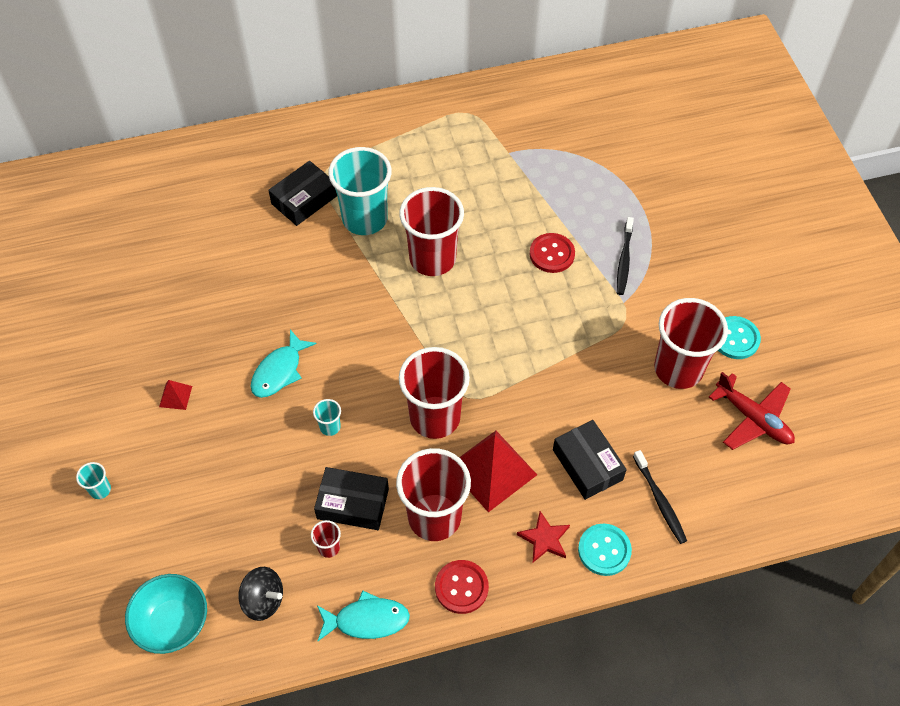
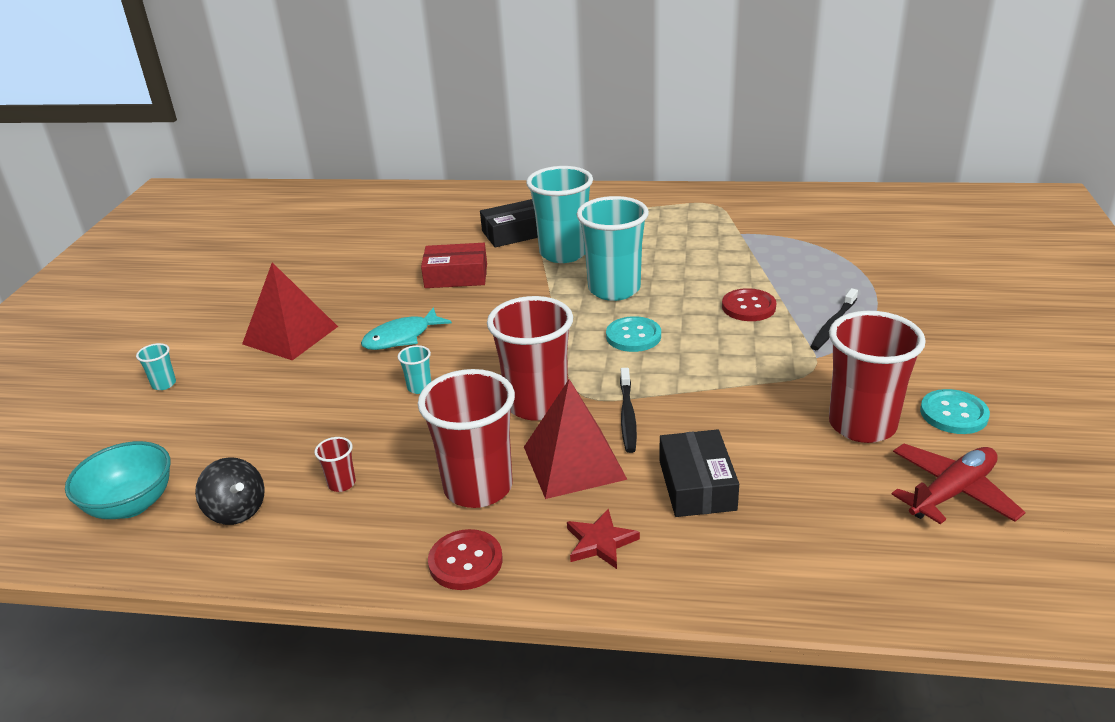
camera: 25 degrees right, 25 degrees down
red pyramid [159,380,192,410] -> red pyramid [242,262,338,360], size x2.26
black box [314,467,389,530] -> none
turquoise fish [317,590,410,641] -> none
red cup [399,187,464,276] -> turquoise cup [576,196,649,301]
turquoise button [578,524,632,576] -> turquoise button moved to [606,316,661,352]
black toothbrush [633,450,687,544] -> black toothbrush moved to [620,368,637,453]
red plane [709,372,795,450] -> red plane turned 105 degrees counterclockwise [891,443,1026,524]
none -> red box [421,243,487,288]

